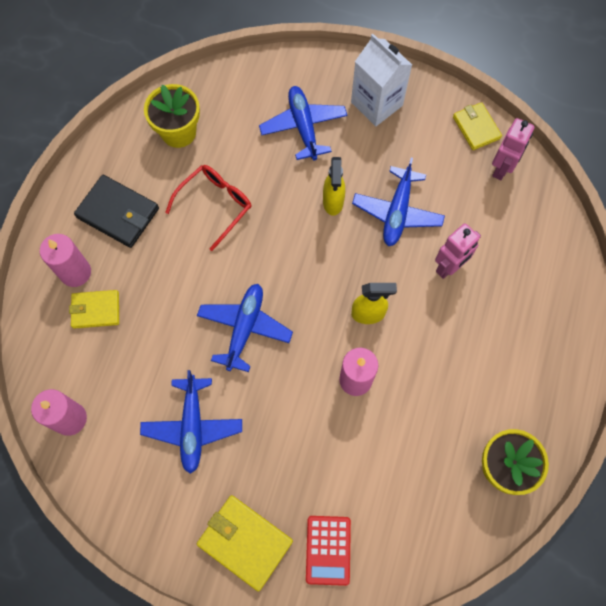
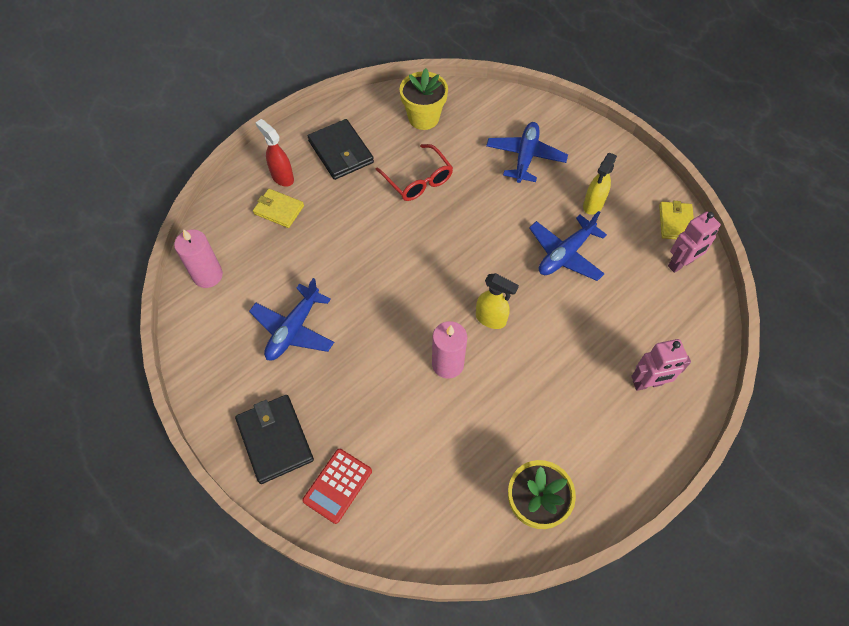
camera: 30 degrees right, 10 degrees down
pink candle [40,234,91,287] -> red spray bottle [255,119,294,187]
red glasses [165,165,251,251] -> red glasses turned 75 degrees clockwise [376,144,453,201]
blue plane [197,284,293,372] -> none
yellow wallet [197,495,293,591] -> black wallet [235,395,314,484]
yellow spray bottle [323,157,345,216] -> yellow spray bottle moved to [583,153,617,215]
white carton [351,34,412,126] -> none
pink robot [435,223,481,279] -> pink robot moved to [631,339,691,391]

